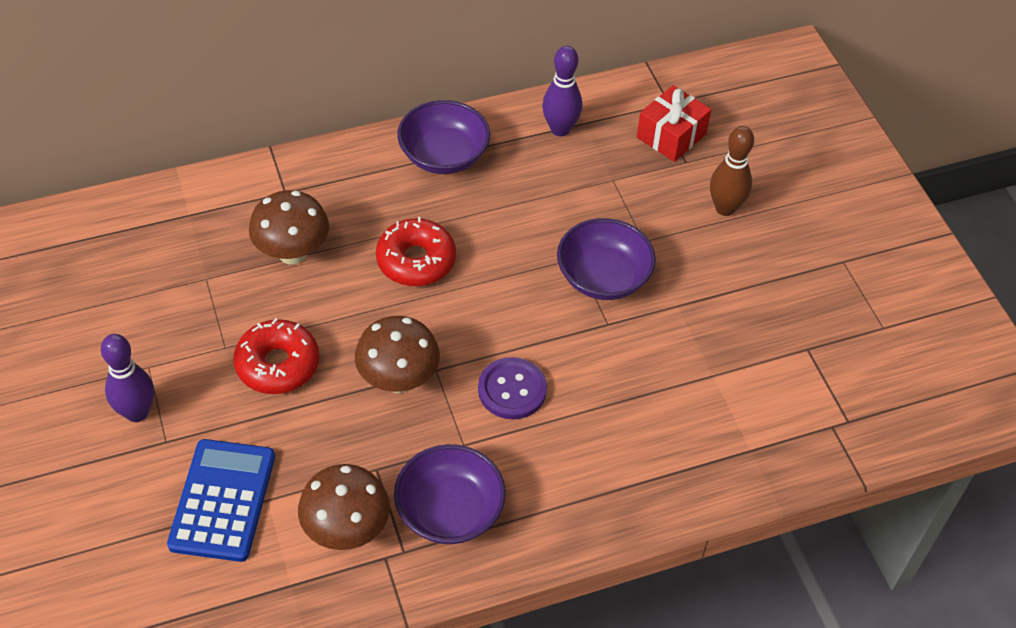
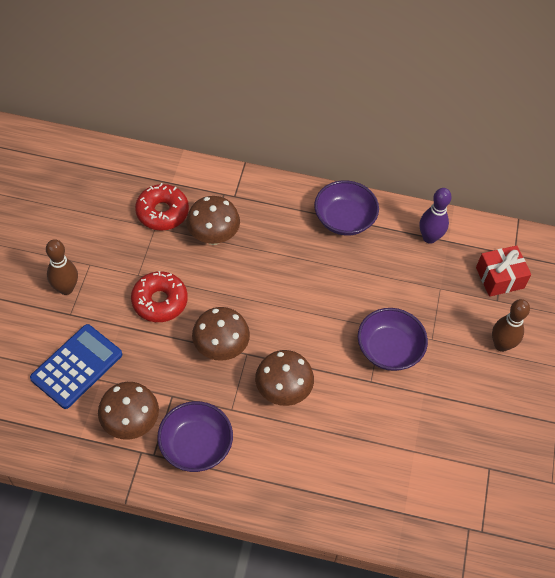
camera: 30 degrees right, 5 degrees up
purple bowling pin [101,334,154,422] -> brown bowling pin [46,239,78,295]
red donut [376,217,456,286] -> red donut moved to [135,183,189,231]
purple button [478,357,547,419] -> brown mushroom [255,350,314,406]

